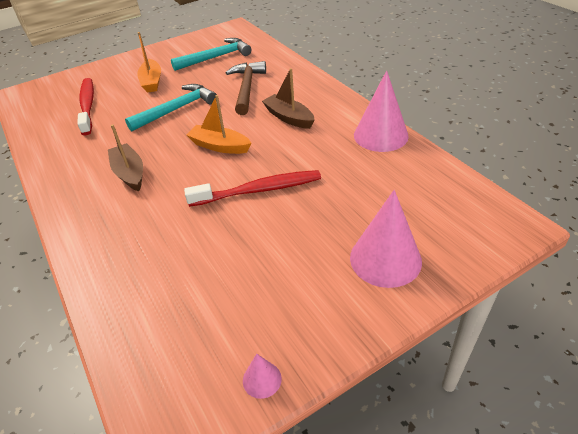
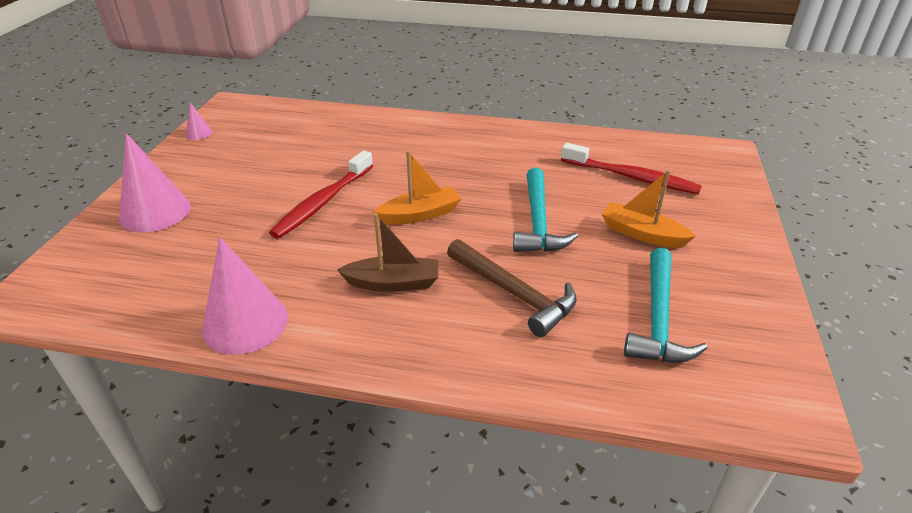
camera: 130 degrees right, 5 degrees down
brown boat [108,124,143,191] -> none

